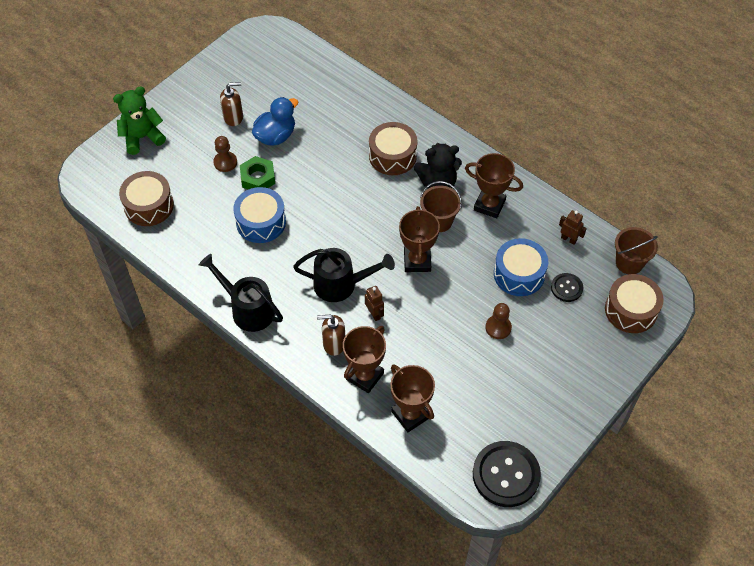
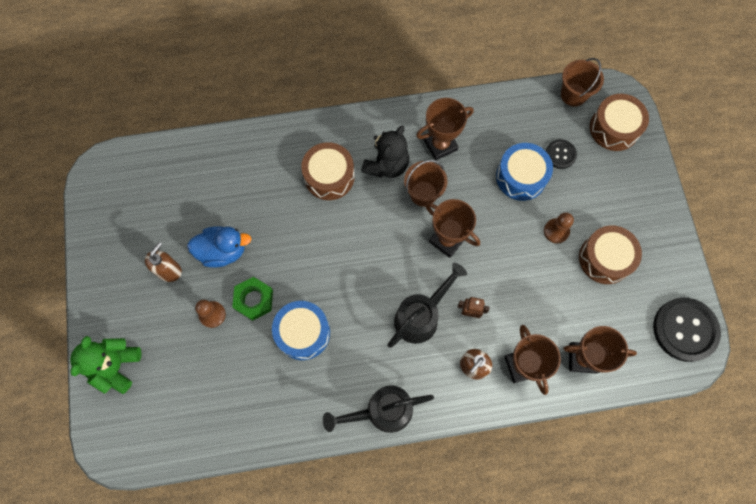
camera: 50 degrees left, 15 degrees up
brown drum [119,171,174,226] -> brown drum moved to [579,225,642,284]
blue duck [252,97,298,146] -> blue duck turned 90 degrees clockwise [187,226,251,268]
brown robot [559,210,587,245] -> none

